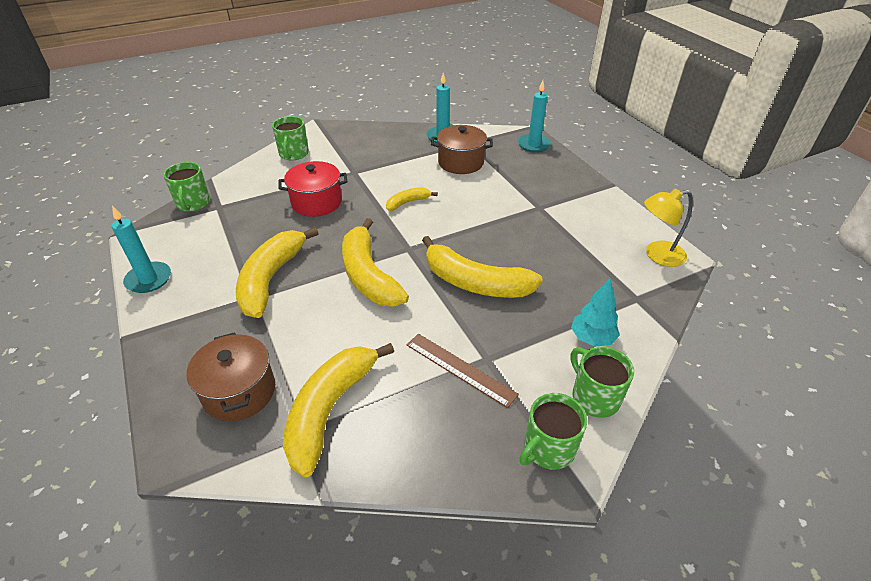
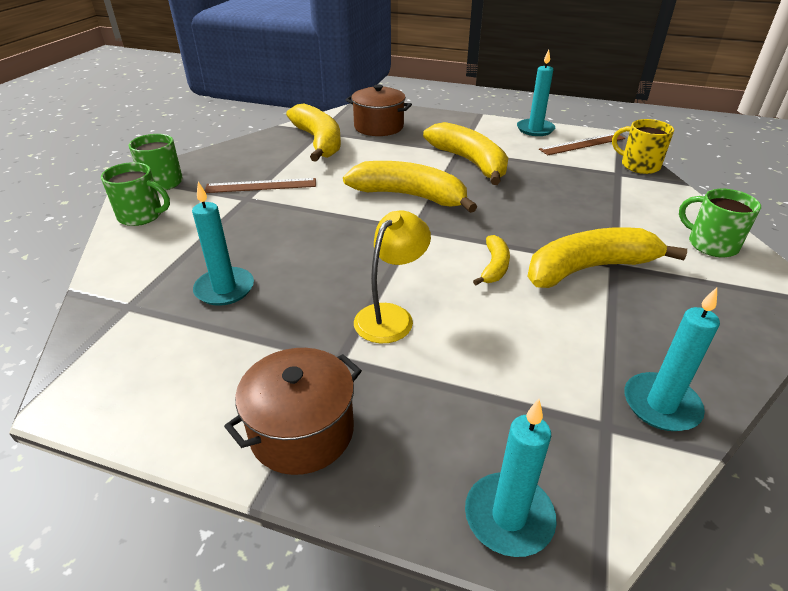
camera: 135 degrees right, 5 degrees down
green mug [163,162,210,211] -> yellow mug [612,119,674,174]
red pot [278,161,347,217] -> none
yellow banana [422,236,543,298] -> yellow banana moved to [527,227,687,288]
brown pot [431,125,493,174] -> brown pot moved to [224,348,362,475]
turquoise tree [571,278,620,347] -> none
yellow lamp [644,189,693,267] -> yellow lamp moved to [354,210,431,343]
none -> turquoise candle [192,182,254,306]
none -> brown ruler [539,133,625,155]

